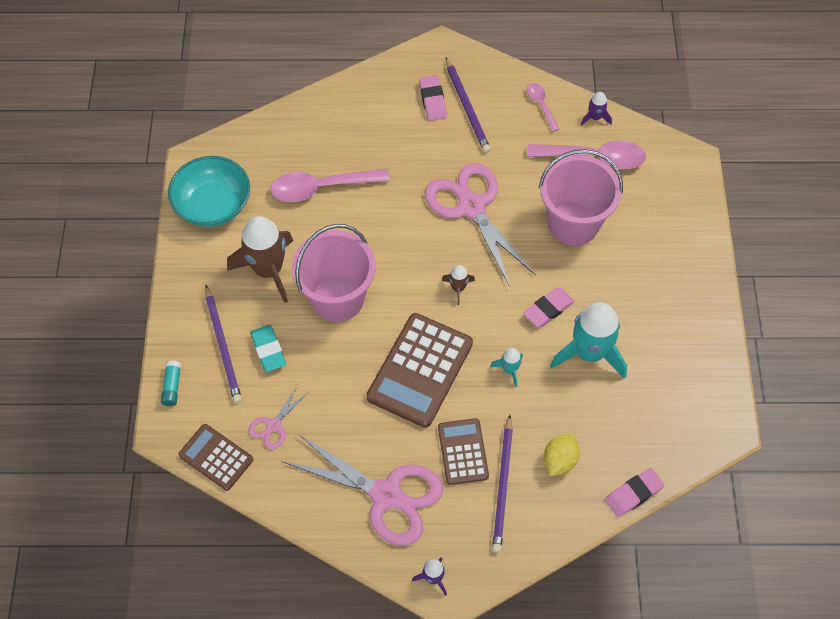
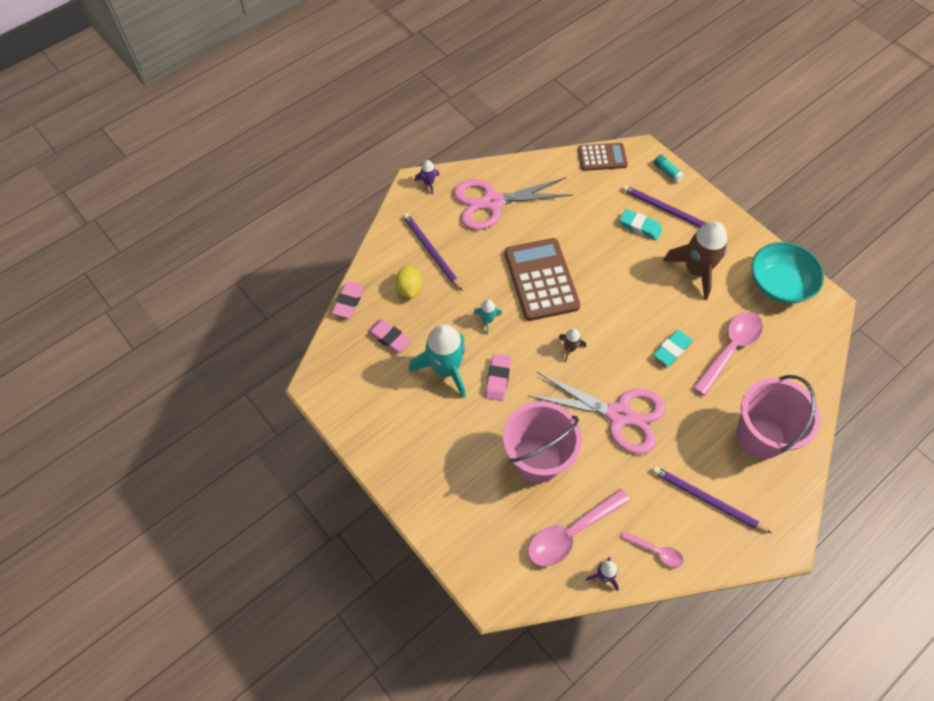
camera: 140 degrees right, 0 degrees up
pink scissors [249,385,310,449] -> none
pink bucket [292,224,376,322] -> pink bucket moved to [736,375,821,459]
pink eraser [419,75,447,121] -> pink eraser moved to [368,319,412,353]
brown calculator [438,418,489,485] -> none
none -> turquoise eraser [653,330,693,366]

